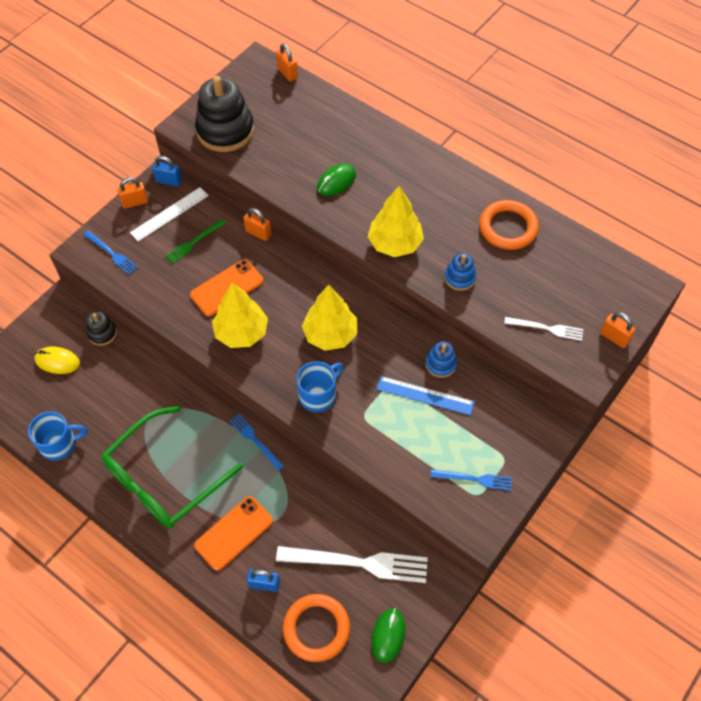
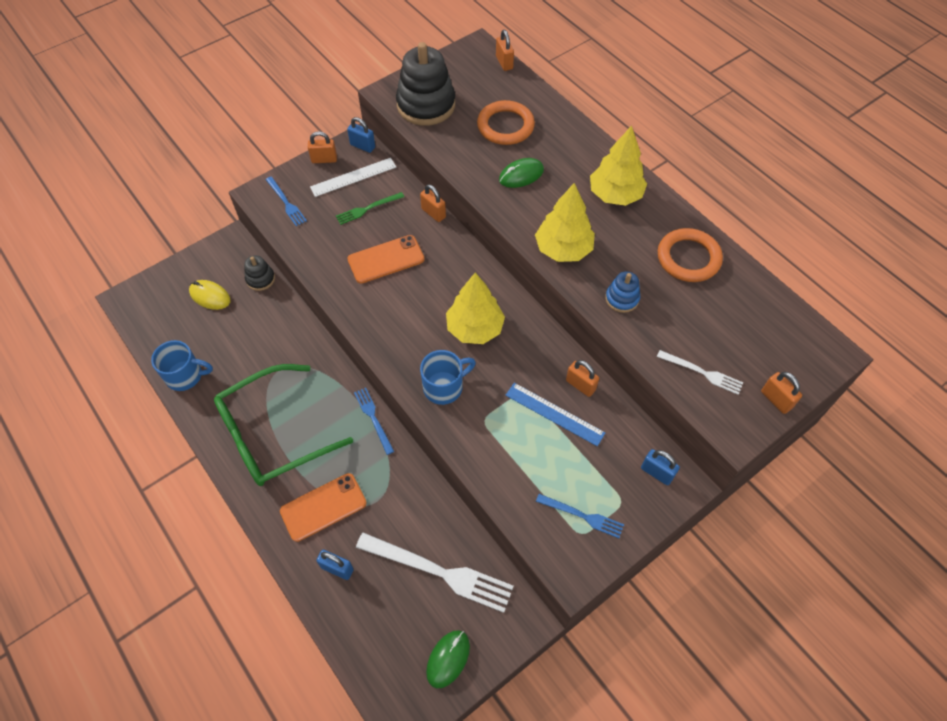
camera: 15 degrees right, 0 degrees up
yellow tree [212,283,268,348] -> yellow tree moved to [590,125,647,206]
orange ring [283,594,350,662] -> orange ring moved to [477,100,535,145]
blue stacking toy [425,341,457,378] -> orange padlock [566,360,599,397]
none -> blue padlock [641,449,680,485]

